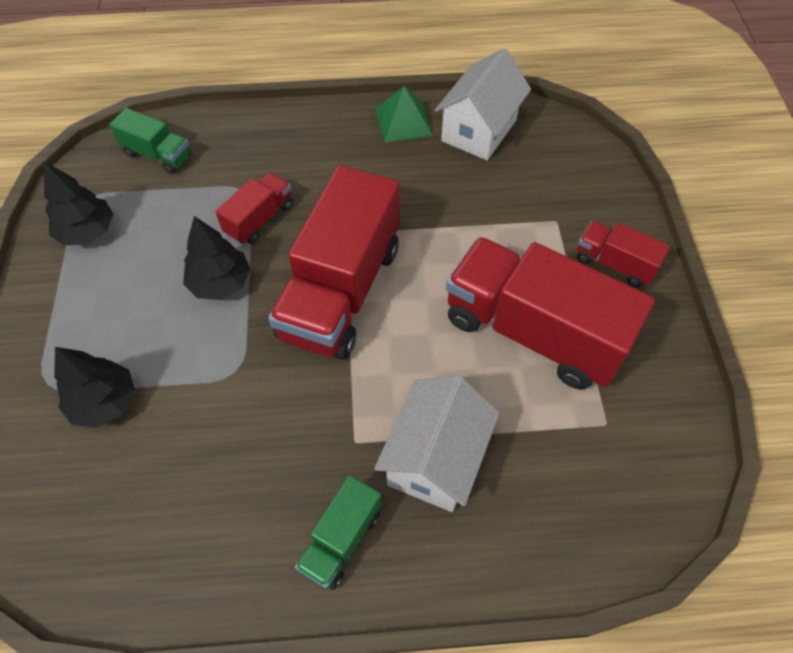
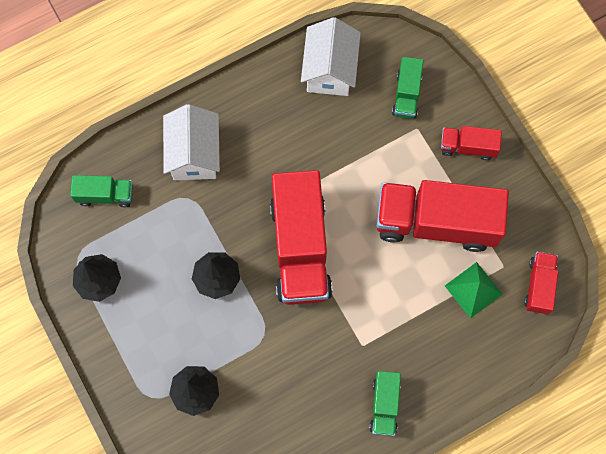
camera: 25 degrees left, 15 degrees up
red truck [216,173,293,245] -> red truck moved to [524,252,558,314]
white house [374,375,499,512] -> white house moved to [163,104,220,180]
green pyramid [376,86,432,142] -> green pyramid moved to [445,262,503,319]
none -> green truck [392,57,424,119]

